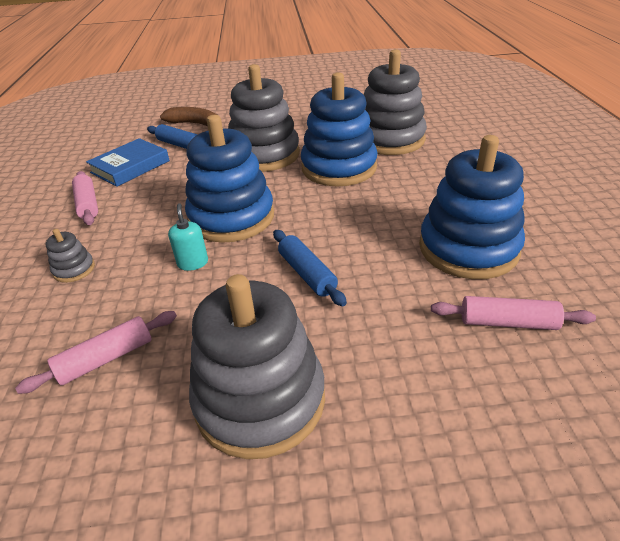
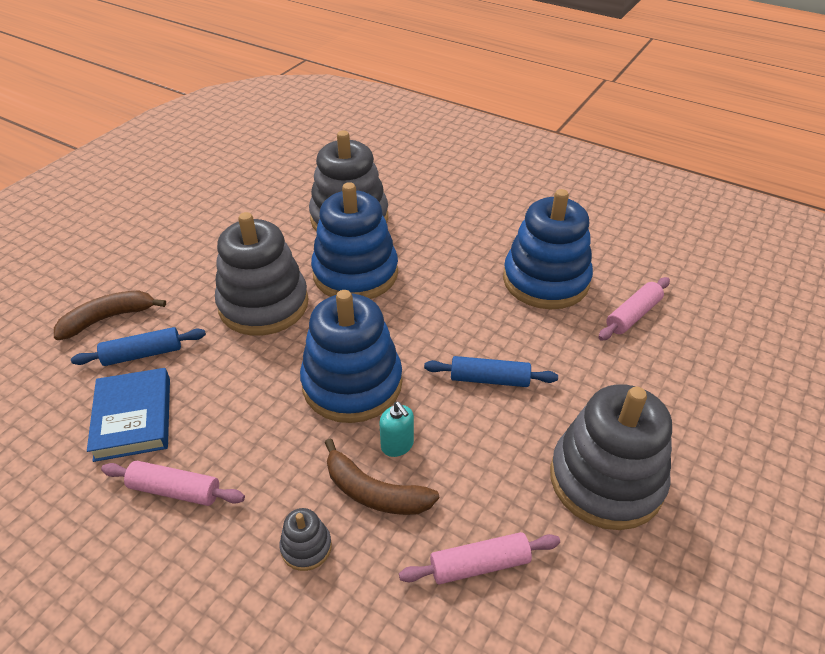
camera: 55 degrees left, 5 degrees up
pink rolling pin [15,311,177,394] -> pink rolling pin turned 75 degrees clockwise [399,532,560,584]
turquoise soap dispenser [168,203,208,271] -> turquoise soap dispenser turned 150 degrees counterclockwise [379,402,414,457]
none -> brown banana [325,438,439,515]

